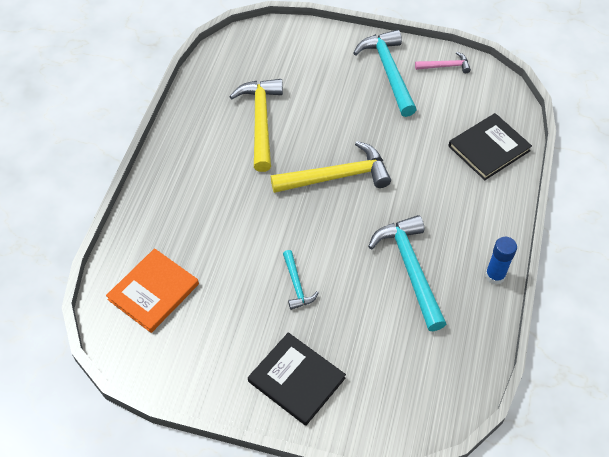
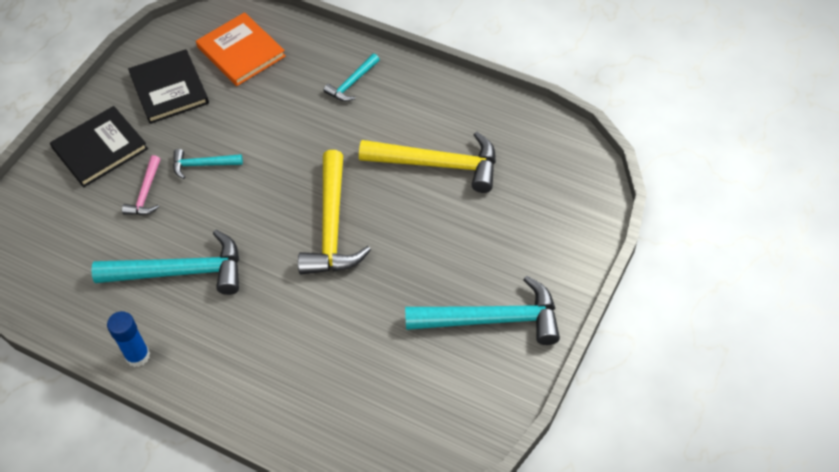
camera: 105 degrees right, 0 degrees up
pink hammer [415,52,471,73] -> pink hammer moved to [122,155,160,215]
black book [448,113,532,180] -> black book moved to [128,49,209,124]
none -> turquoise hammer [323,54,380,102]

